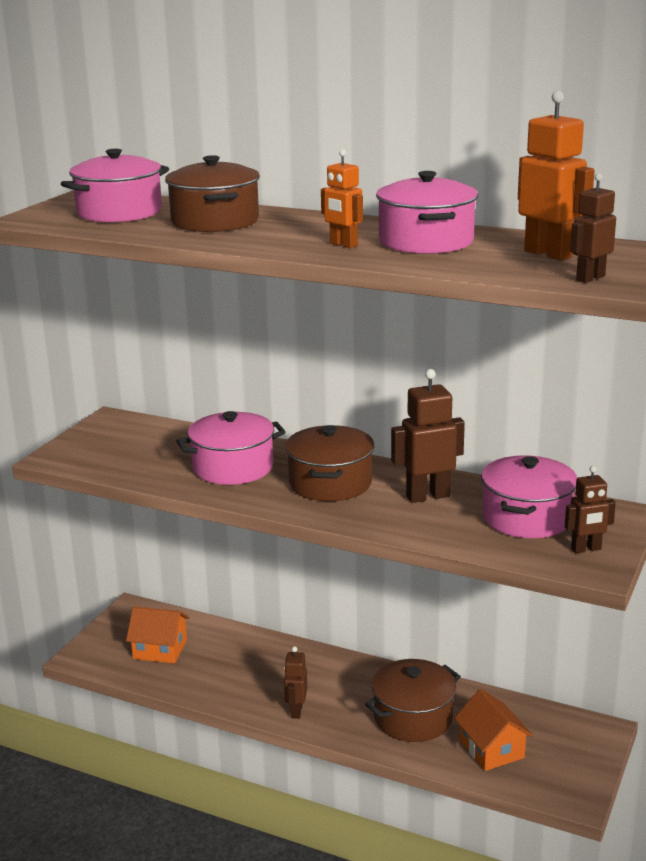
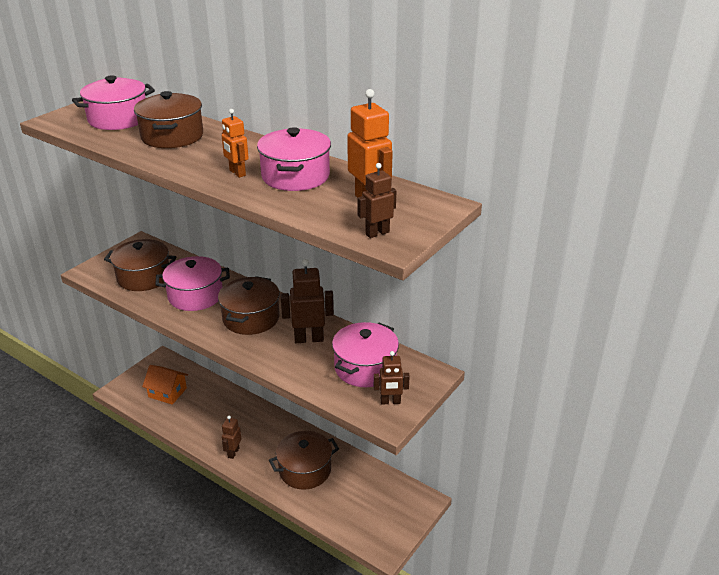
camera: 10 degrees right, 10 degrees up
orange house [454,689,533,771] -> none
none -> brown pot [104,239,177,291]

